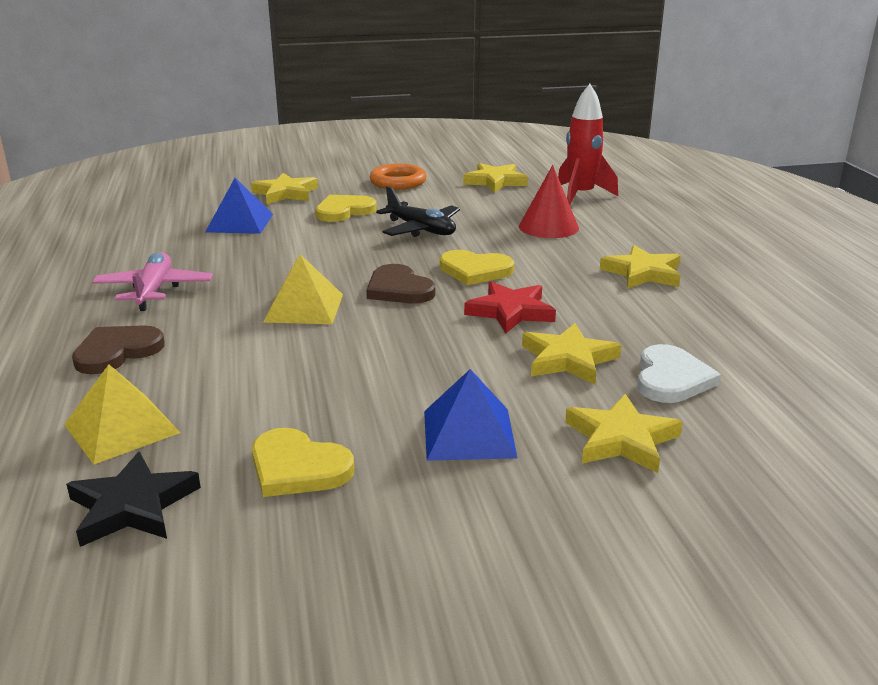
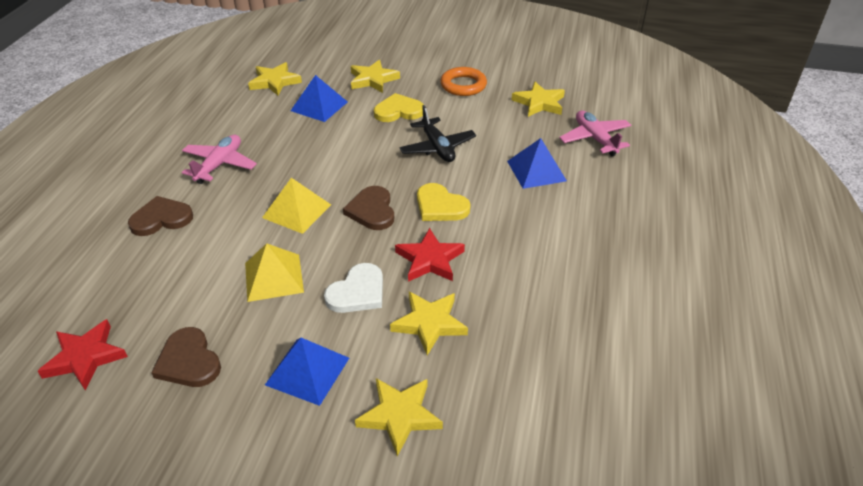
camera: 25 degrees right, 15 degrees up
yellow pyramid [64,364,180,465] -> yellow pyramid moved to [245,243,304,302]
black star [66,452,201,547] -> red star [37,319,128,390]
yellow heart [252,428,354,497] -> brown heart [151,327,221,387]
red cone [519,165,579,238] -> blue pyramid [507,138,567,189]
red rocket [558,84,618,205] -> pink plane [559,111,632,156]
yellow star [600,245,681,288] -> yellow star moved to [248,62,302,96]
white heart [637,344,721,403] -> white heart moved to [324,263,383,313]

